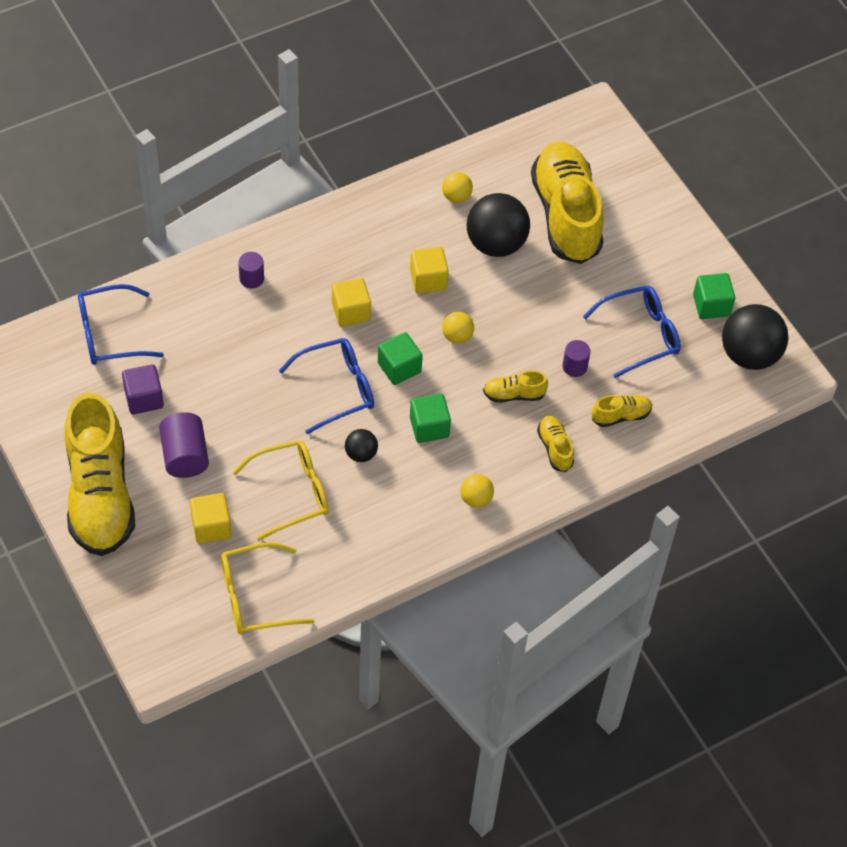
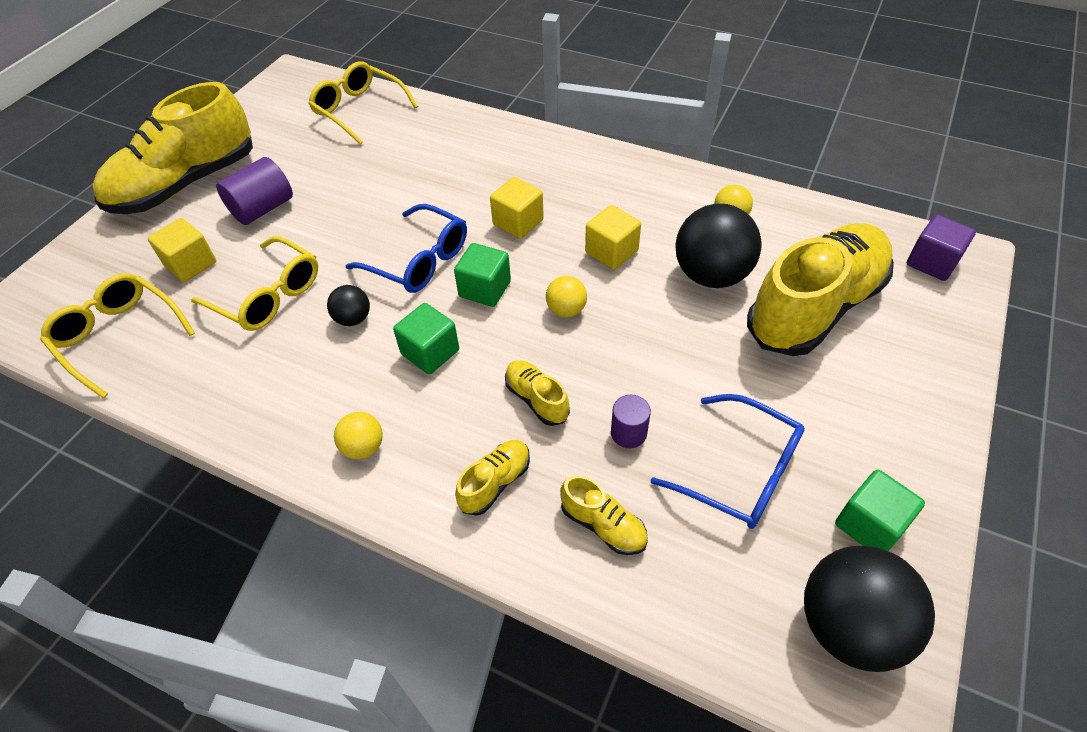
camera: 60 degrees right, 5 degrees down
blue glasses [78,284,164,365] -> yellow glasses [308,61,418,144]
purple cube [122,364,164,414] -> purple cube moved to [907,215,976,281]
purple cylinder [238,252,264,288] -> none

